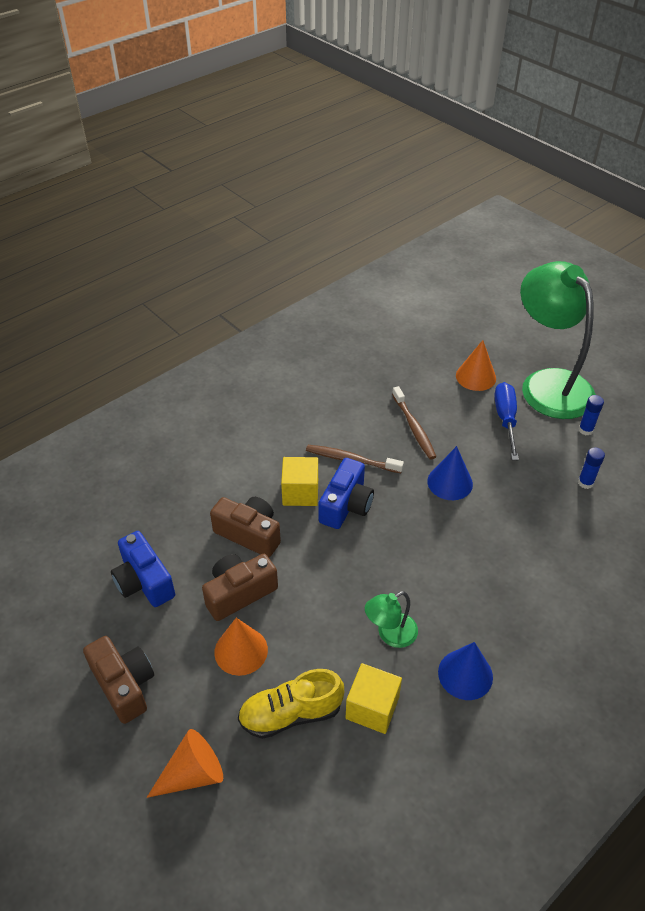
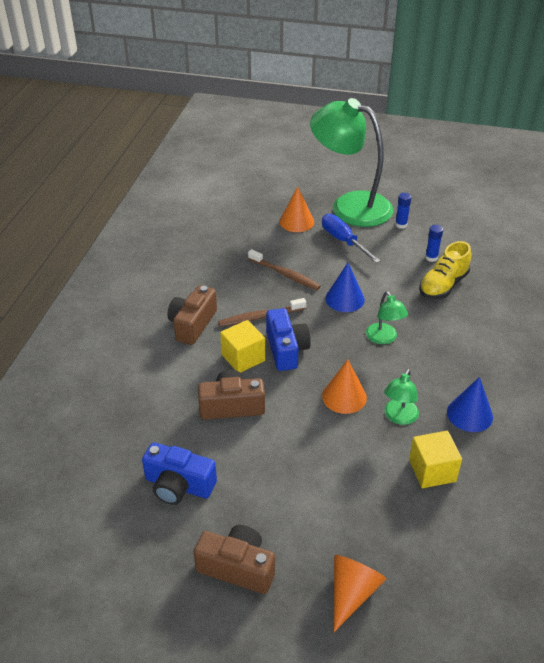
camera: 35 degrees left, 5 degrees down
brown camera [202,554,278,621] -> brown camera moved to [167,285,217,345]
orange cone [214,618,268,676] -> orange cone moved to [322,359,367,414]
yellow shoe [238,669,344,739] -> yellow shoe moved to [419,241,471,299]
none -> green lamp [366,291,408,344]

